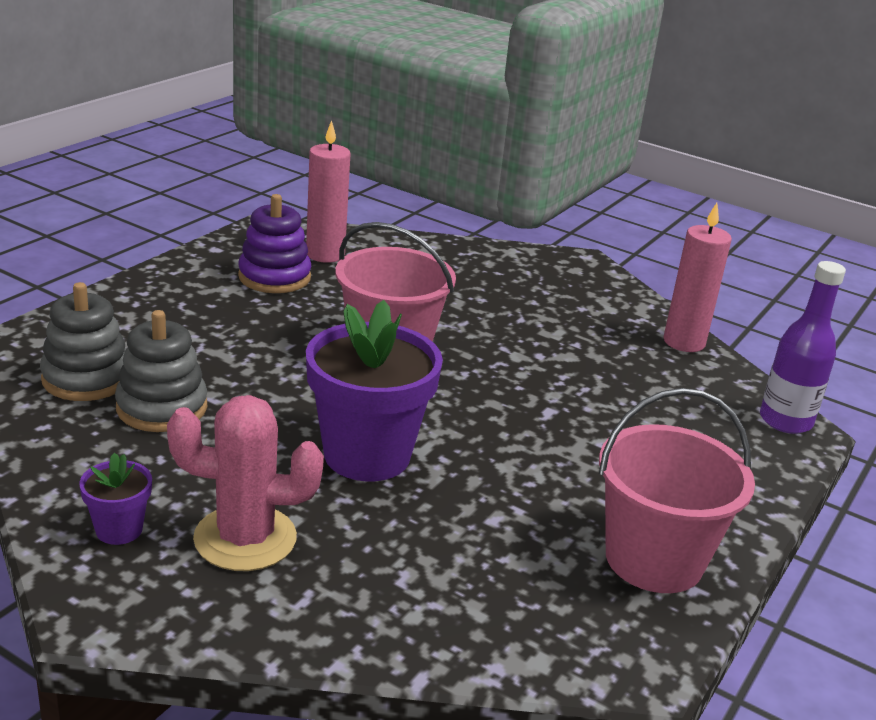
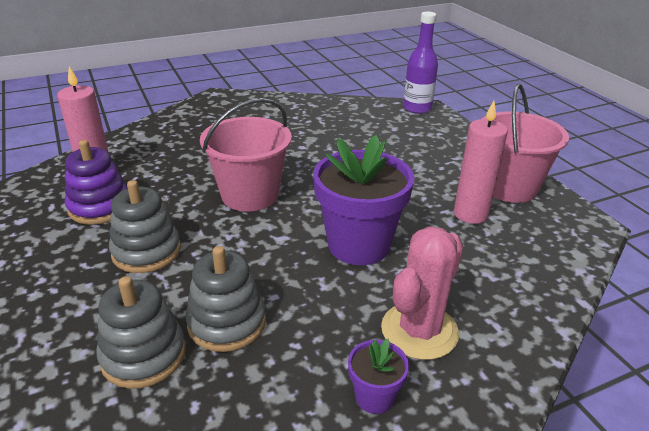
camera: 55 degrees left, 5 degrees up
pink candle [664,203,732,352] -> pink candle moved to [454,101,508,224]
none -> grey stacking toy [109,180,181,273]

